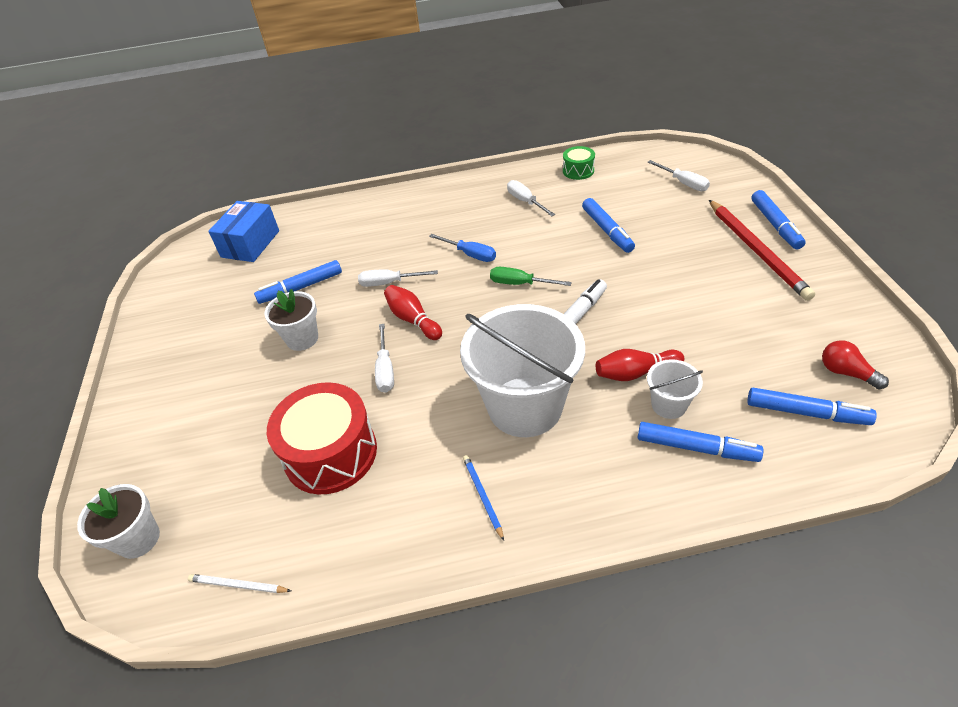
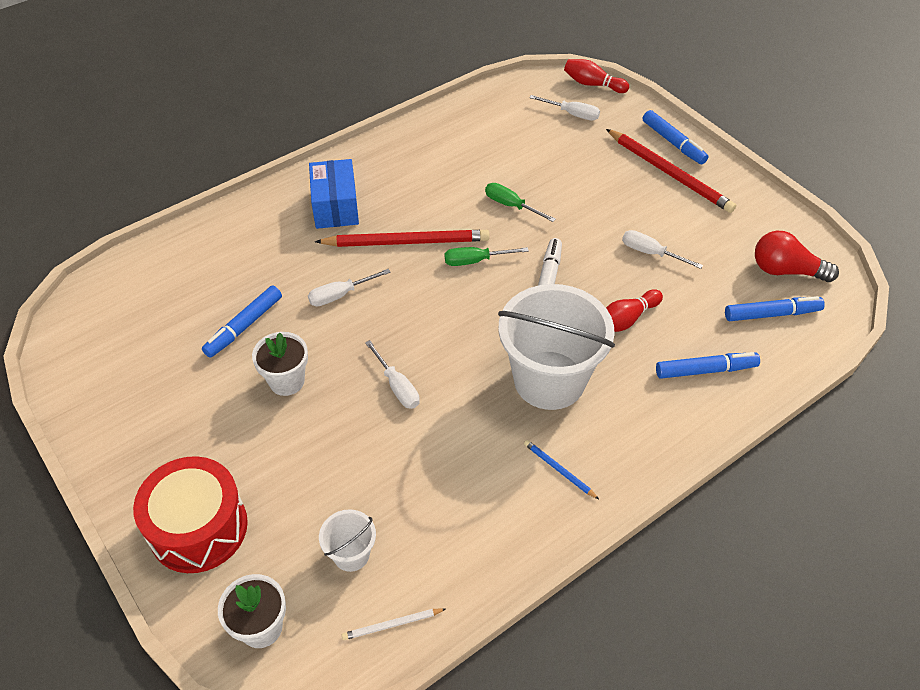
camera: 30 degrees left, 5 degrees up
blue box [208,201,279,262] -> blue box moved to [309,159,359,229]
red drum [267,382,377,494] -> red drum moved to [133,456,248,573]
red bowling pin [384,285,442,340] -> red bowling pin moved to [564,59,629,93]
blue screwdriver [429,234,496,262] -> red pencil [315,230,490,247]
white screwdriver [507,180,555,216] -> white screwdriver moved to [622,230,703,269]
green drum [563,146,595,180] -> none
blue marker [582,198,635,253] -> none
white bucket [647,359,703,419] -> white bucket moved to [319,509,376,572]
red light bulb [822,340,889,389] -> red light bulb [755,231,839,282], size x1.52
none -> green screwdriver [485,183,556,222]

